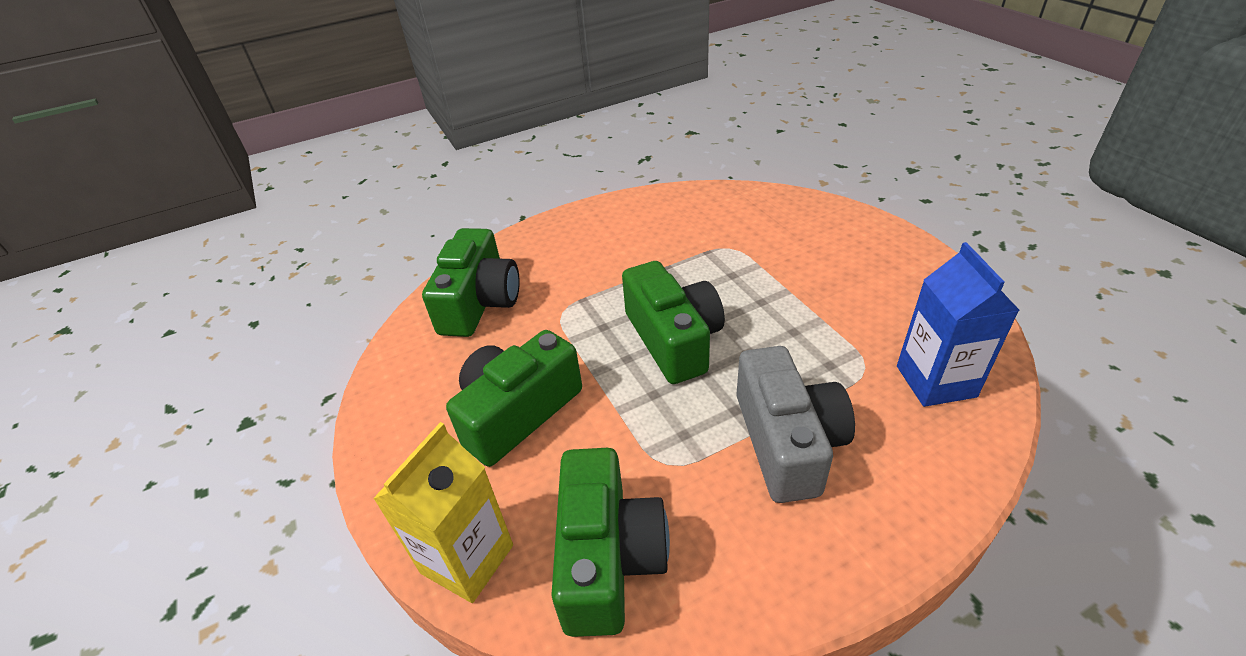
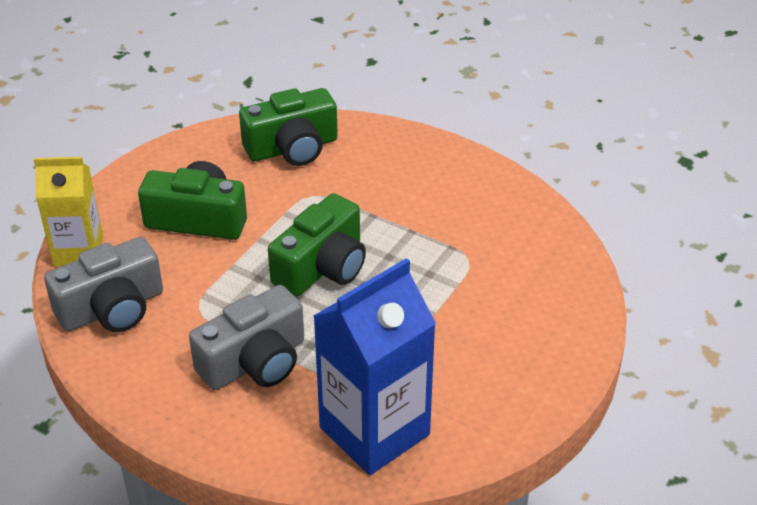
camera: 55 degrees right, 0 degrees up
green camera [551,448,670,637] -> grey camera [44,237,163,332]
blue carton [897,242,1019,407] -> blue carton [313,258,436,475], size x1.55

